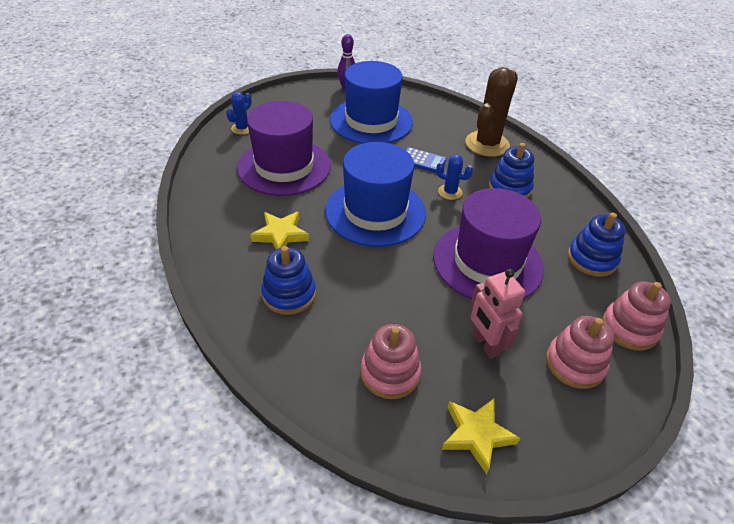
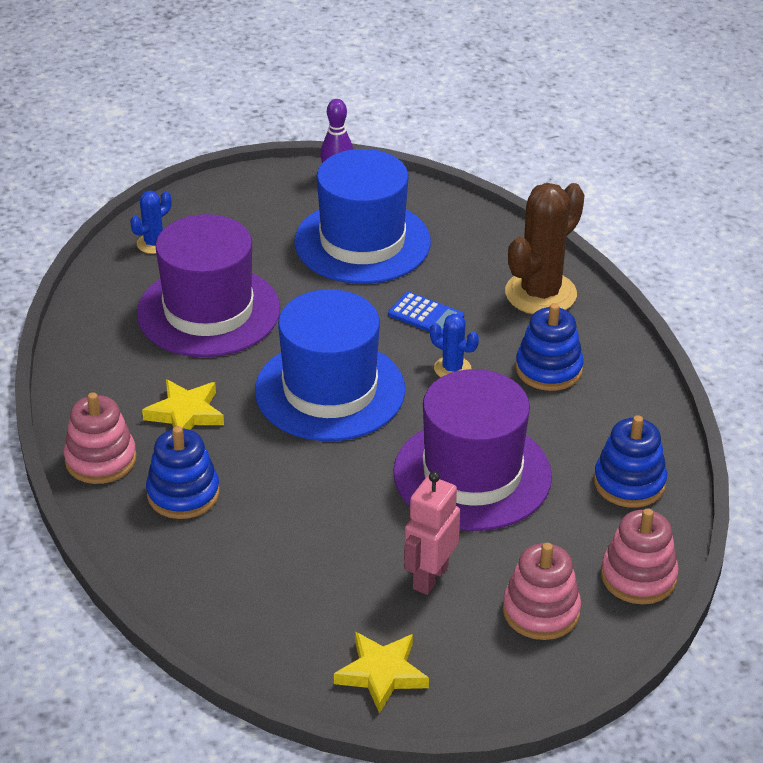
camera: 10 degrees right, 5 degrees down
pink stacking toy [361,324,421,399] -> pink stacking toy moved to [64,392,137,484]
pink robot [471,269,525,359] -> pink robot turned 45 degrees clockwise [404,471,460,595]

